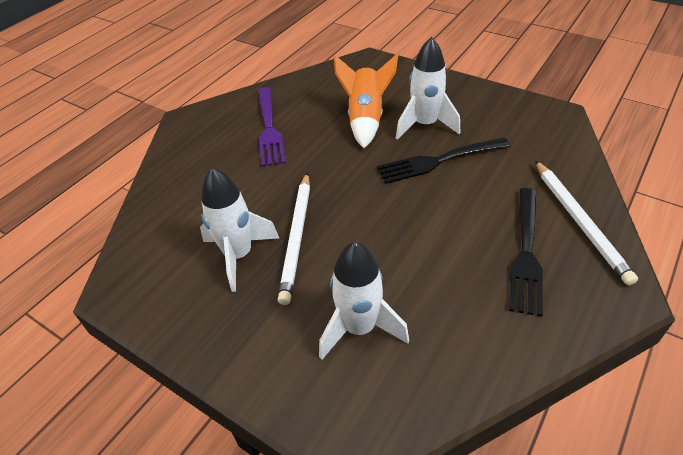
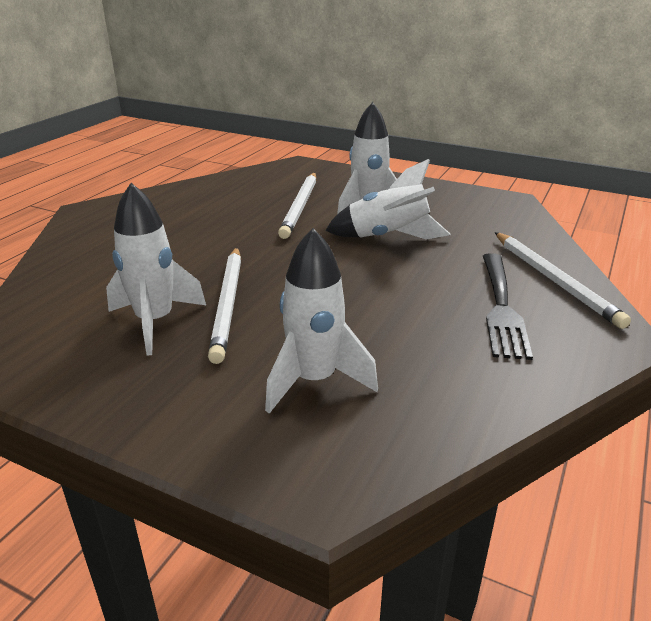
camera: 10 degrees left, 15 degrees down
purple fork [258,87,286,167] -> none
orange rocket [334,54,398,148] -> white pencil [278,173,316,239]
black fork [377,137,511,184] -> white rocket [325,159,451,240]

